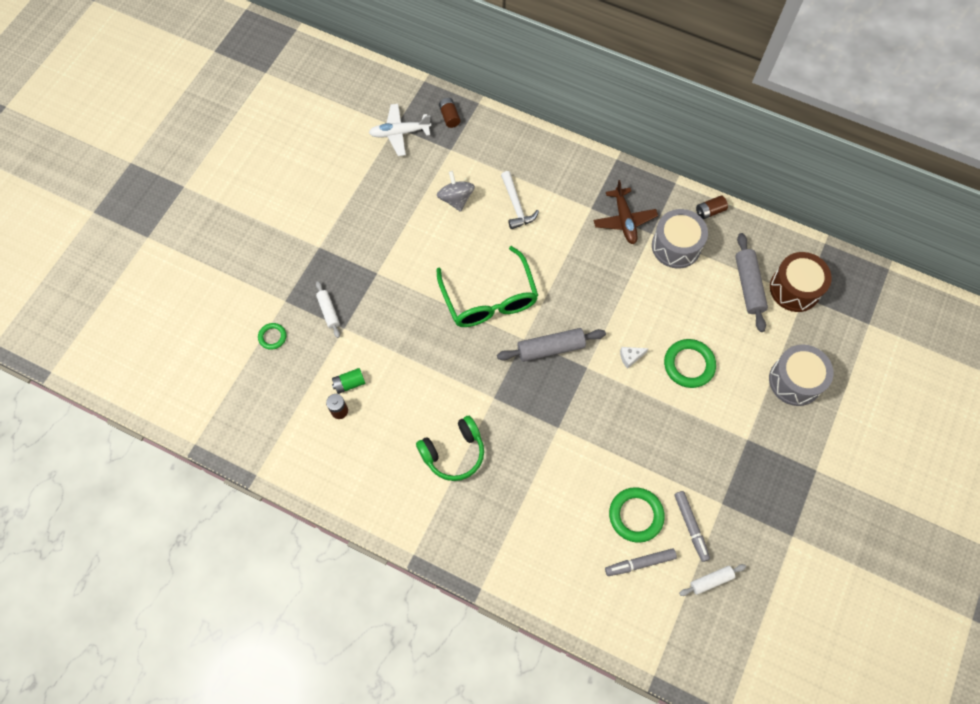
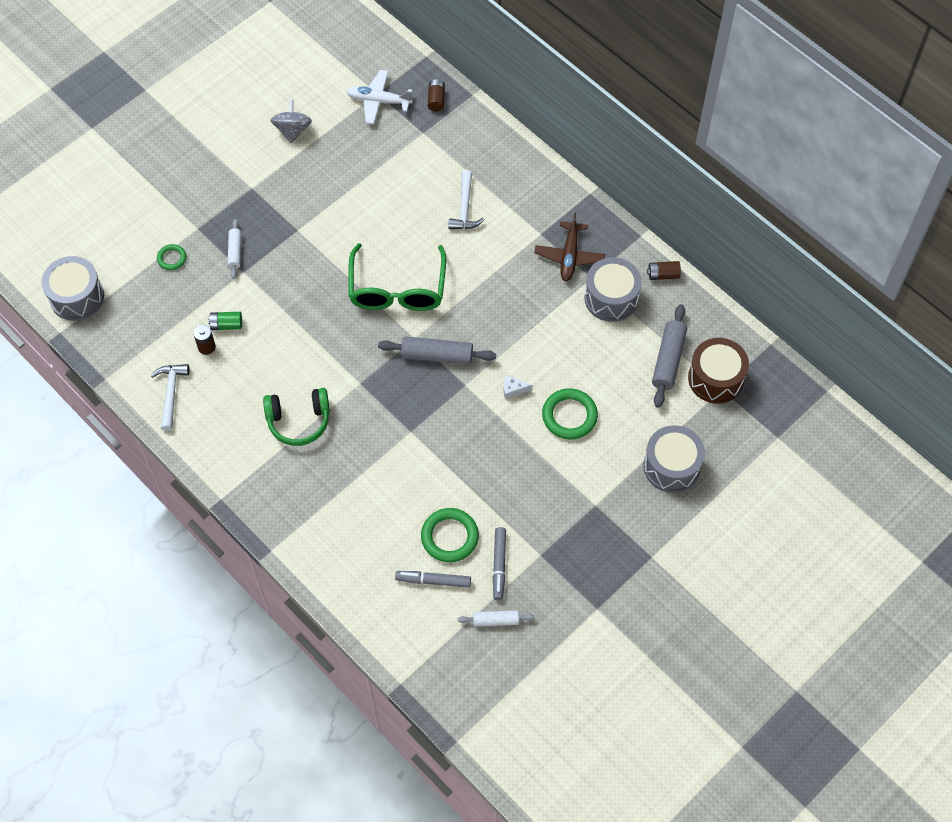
camera: 20 degrees right, 5 degrees down
grey spinning top [437,171,475,212] -> grey spinning top moved to [271,99,312,143]
none -> grey drum [42,256,104,321]
none -> white hammer [151,364,189,431]

